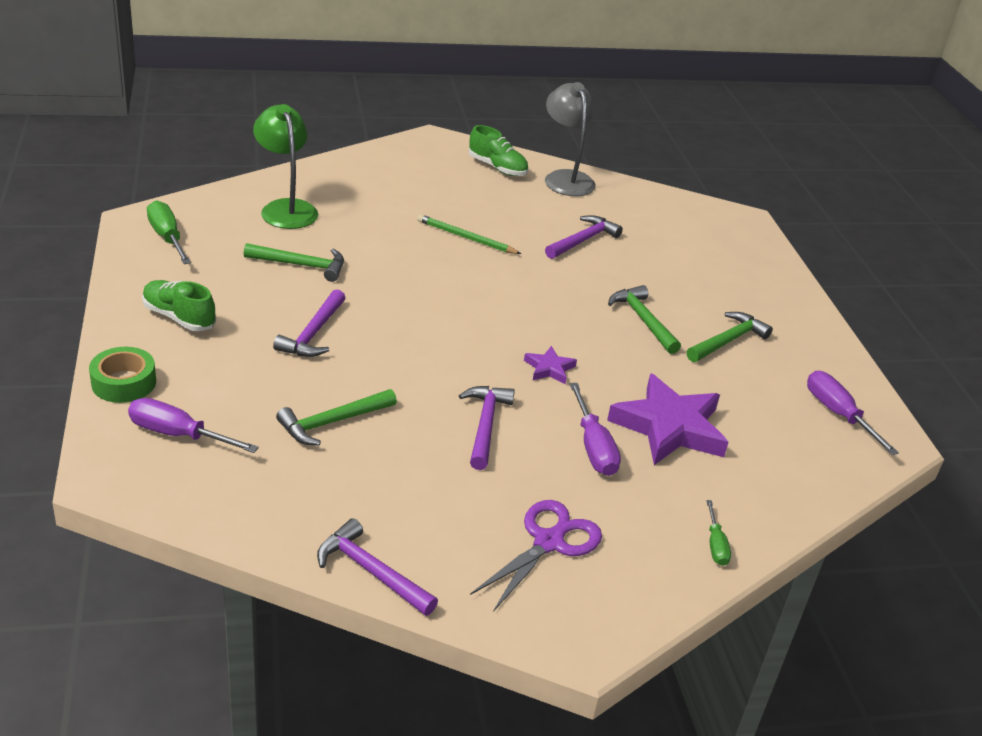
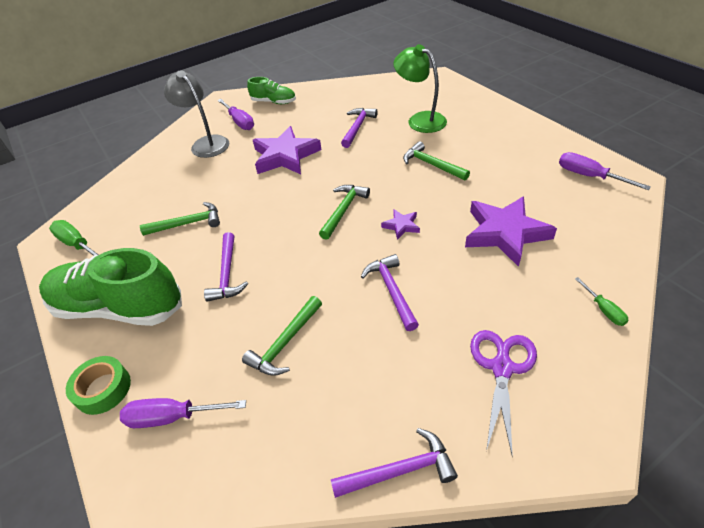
camera: 15 degrees left, 10 degrees up
green shoe [142,280,216,331] -> green shoe [39,248,182,326], size x1.96
green lamp [253,104,318,229] -> green lamp moved to [393,44,447,133]
purple hammer [317,518,438,616] -> purple hammer turned 150 degrees clockwise [331,428,458,498]
green pencil [417,214,521,254] -> purple star [253,126,321,174]
grey lamp [545,82,596,196] -> grey lamp moved to [164,70,229,158]
purple screwdriver [569,383,621,476] -> purple screwdriver moved to [217,99,254,130]
green hammer [687,312,773,362] -> green hammer moved to [319,185,370,240]

